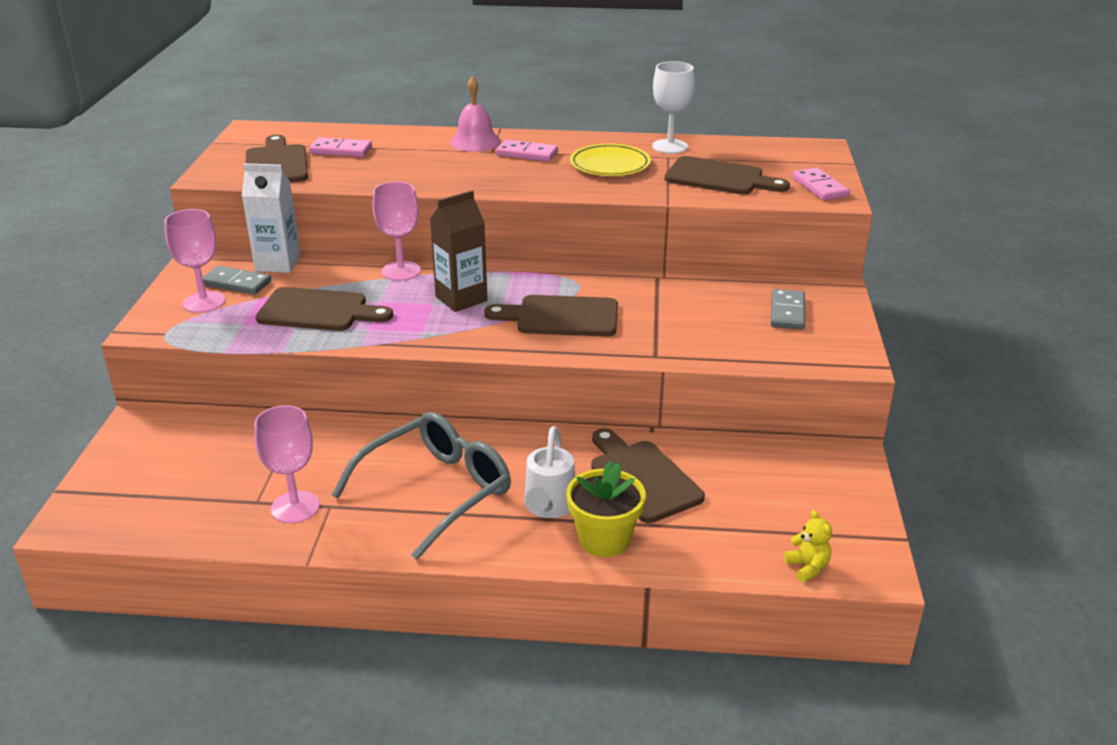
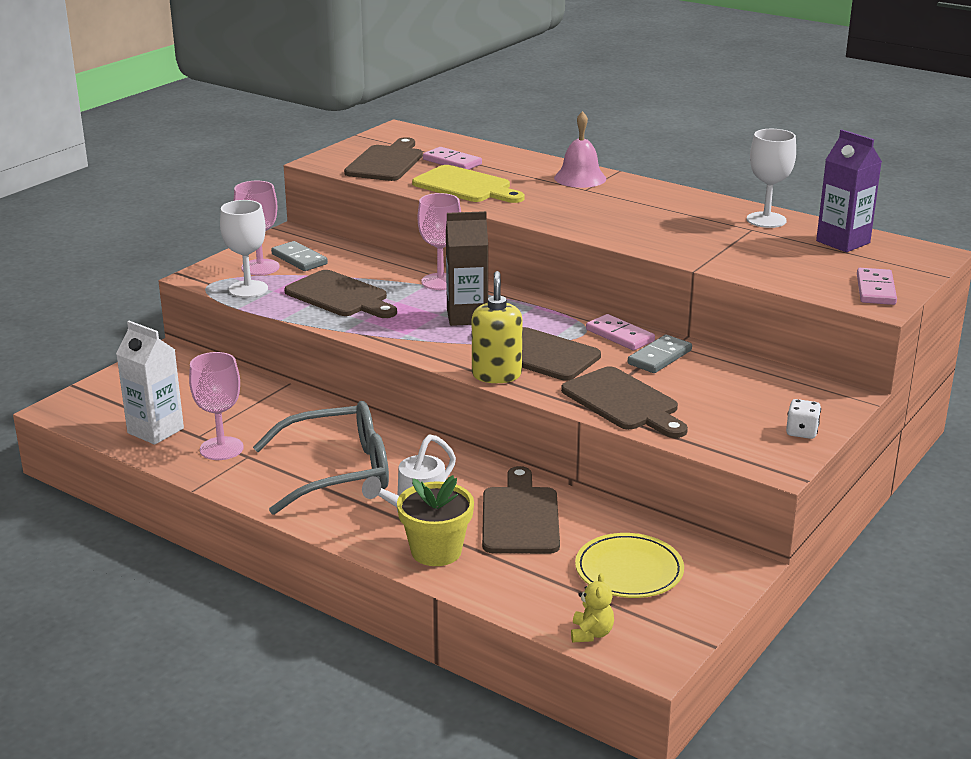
camera: 30 degrees right, 5 degrees down
white carton [242,163,301,273] -> white carton moved to [116,321,184,445]
pink domino [496,139,558,162] -> pink domino moved to [586,314,655,351]
yellow plate [570,144,651,176] -> yellow plate moved to [575,533,684,598]
brown cutting board [664,156,790,195] -> brown cutting board moved to [561,366,688,438]
grey domino [771,289,805,330] -> grey domino moved to [628,335,692,373]
none -> white goblet [220,200,268,298]
none -> yellow cutting board [412,165,524,203]
none -> yellow soap dispenser [472,271,523,383]
none -> white dice [786,399,821,439]
none -> purple carton [816,130,882,252]

